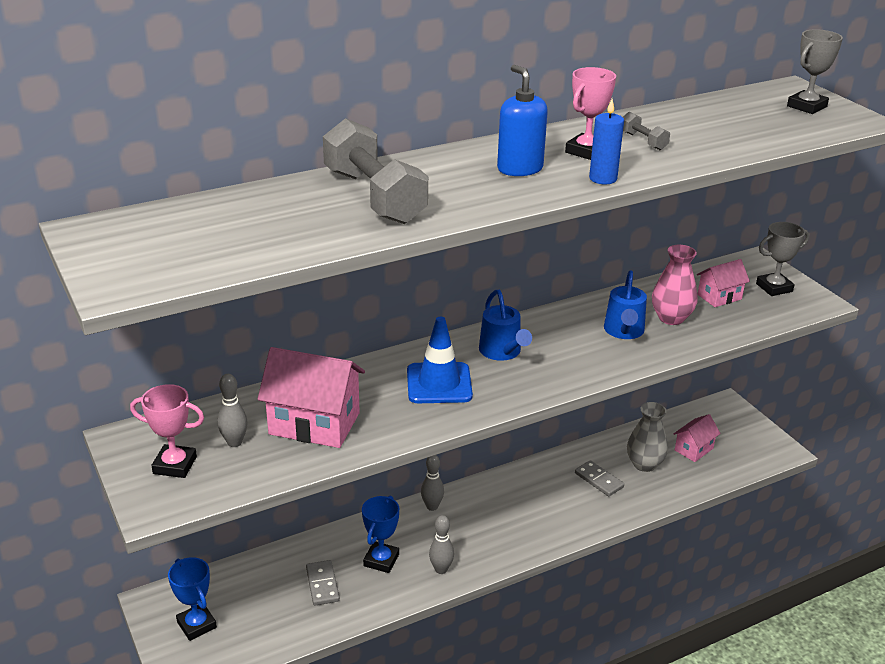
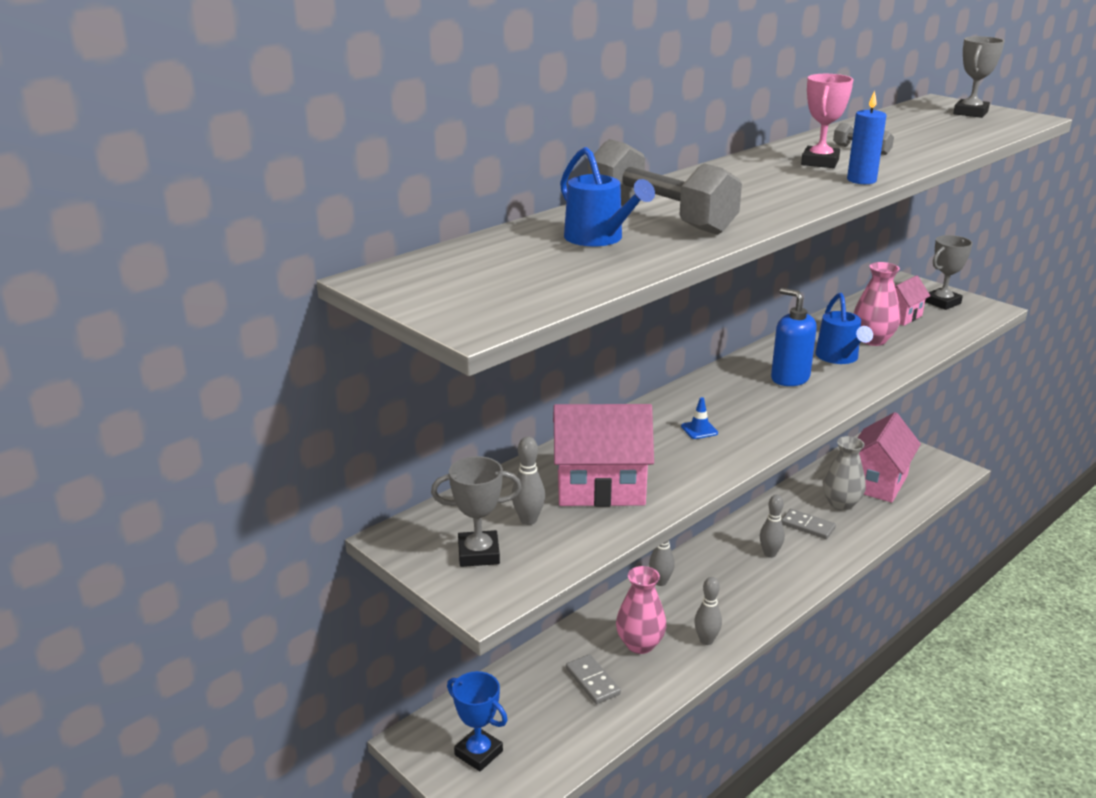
camera: 15 degrees left, 5 degrees down
pink trophy [130,384,204,478] -> grey trophy [431,456,522,567]
blue trophy [362,496,399,573] -> pink vase [616,566,667,654]
blue traffic cone [407,317,473,403] -> blue traffic cone [681,397,718,439], size x0.43
blue watering can [479,290,532,361] -> blue watering can moved to [560,147,655,246]
blue soap dispenser [497,65,548,176] -> blue soap dispenser moved to [771,288,817,386]
pink house [674,414,721,462] -> pink house [858,412,921,503], size x1.80
none -> grey bowling pin [760,495,785,558]

